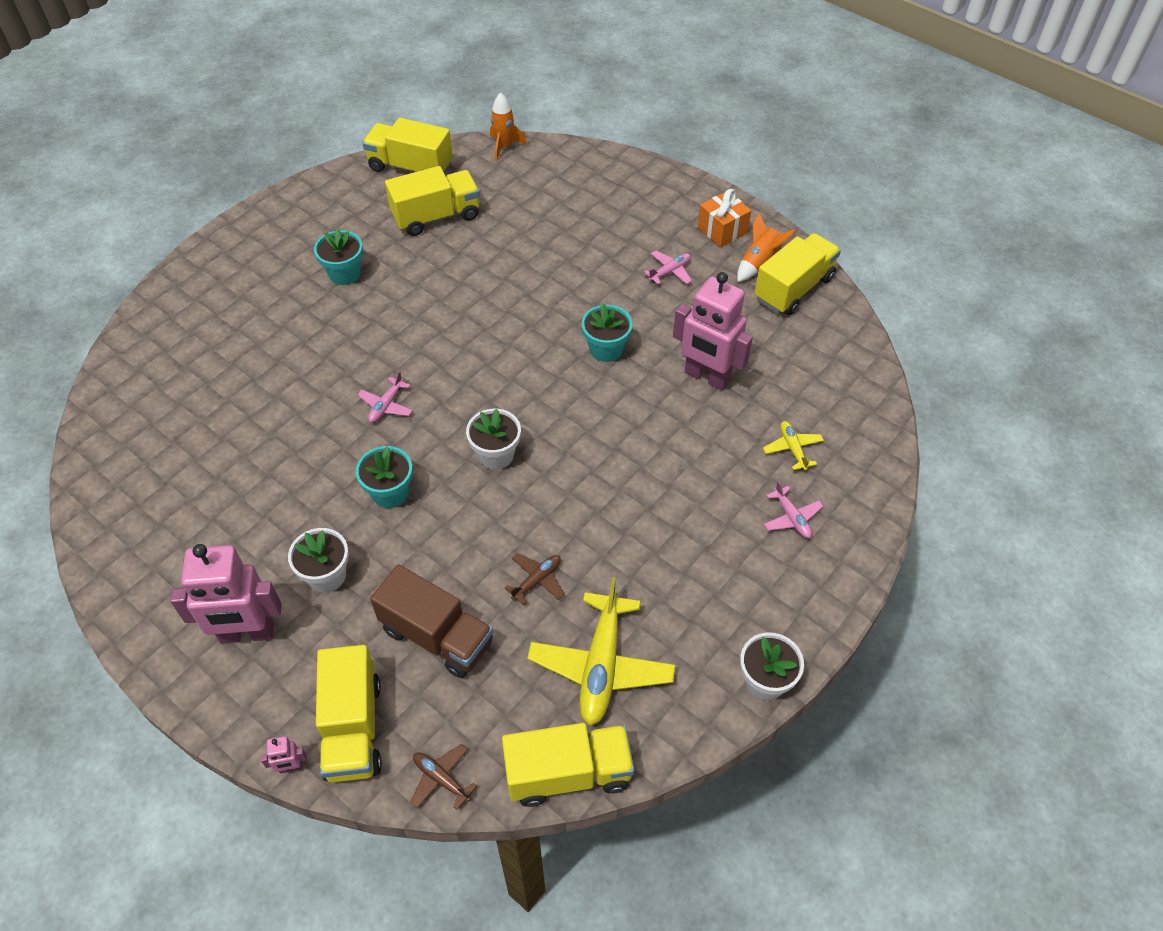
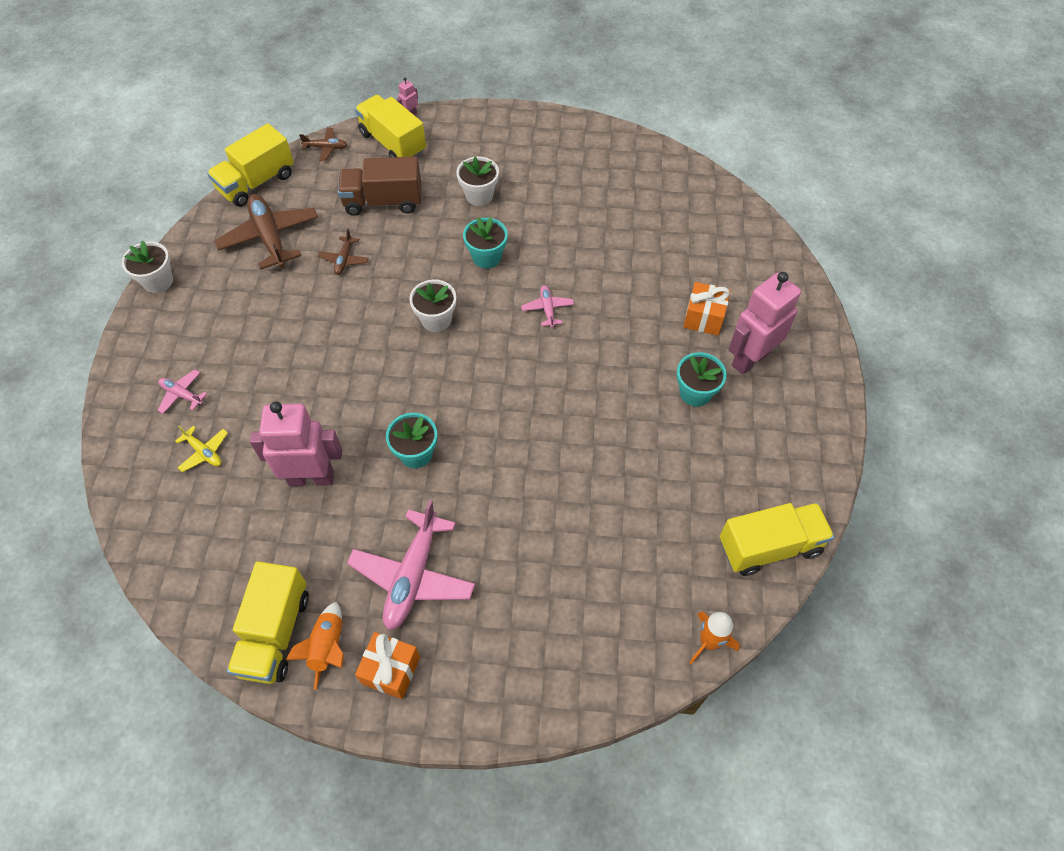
camera: 145 degrees right, 5 degrees up
pink robot [170,544,282,644] -> pink robot moved to [728,272,801,375]
yellow truck [385,166,480,236] -> none
yellow plane [527,577,676,726] -> brown plane [214,194,318,270]
pink plane [644,250,692,285] -> pink plane [347,500,475,630], size x2.05
none -> orange gift [683,282,730,336]

